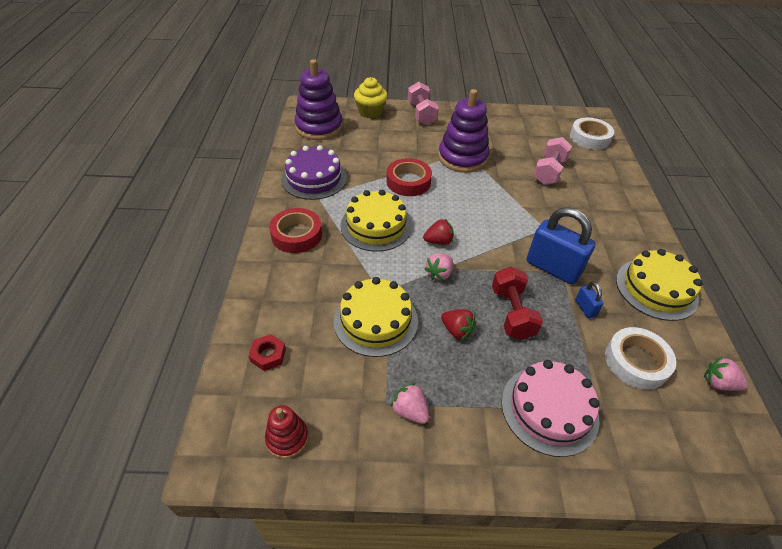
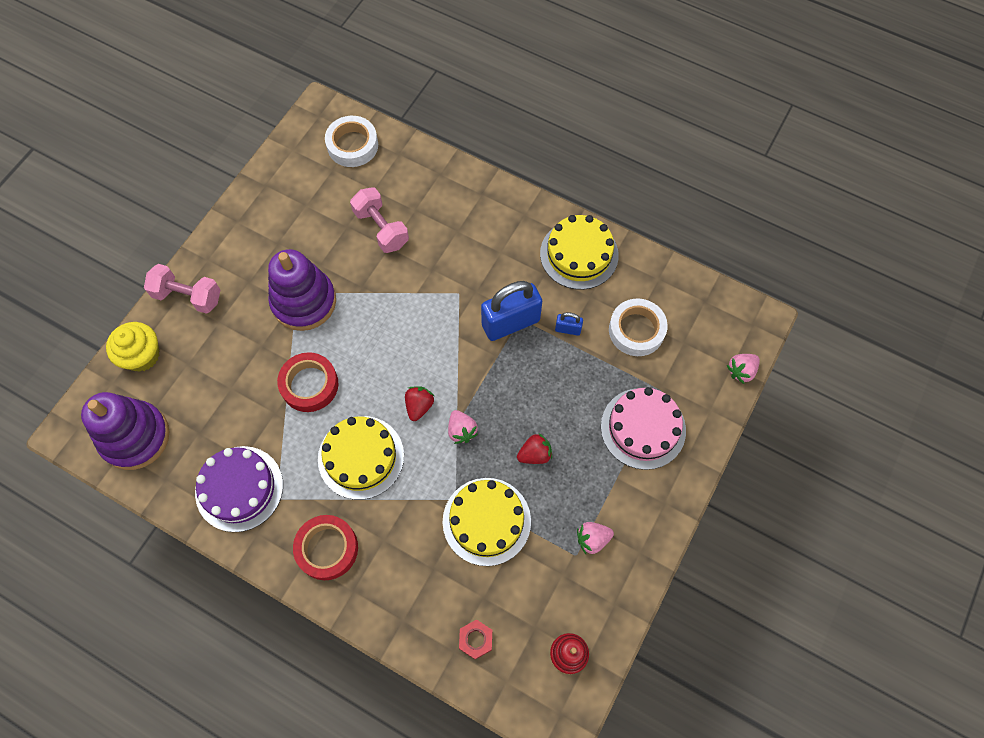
camera: 60 degrees left, 20 degrees up
red dumbbell [492,267,543,340] -> none
pink strawberry [704,356,748,391] -> pink strawberry moved to [727,354,760,384]

